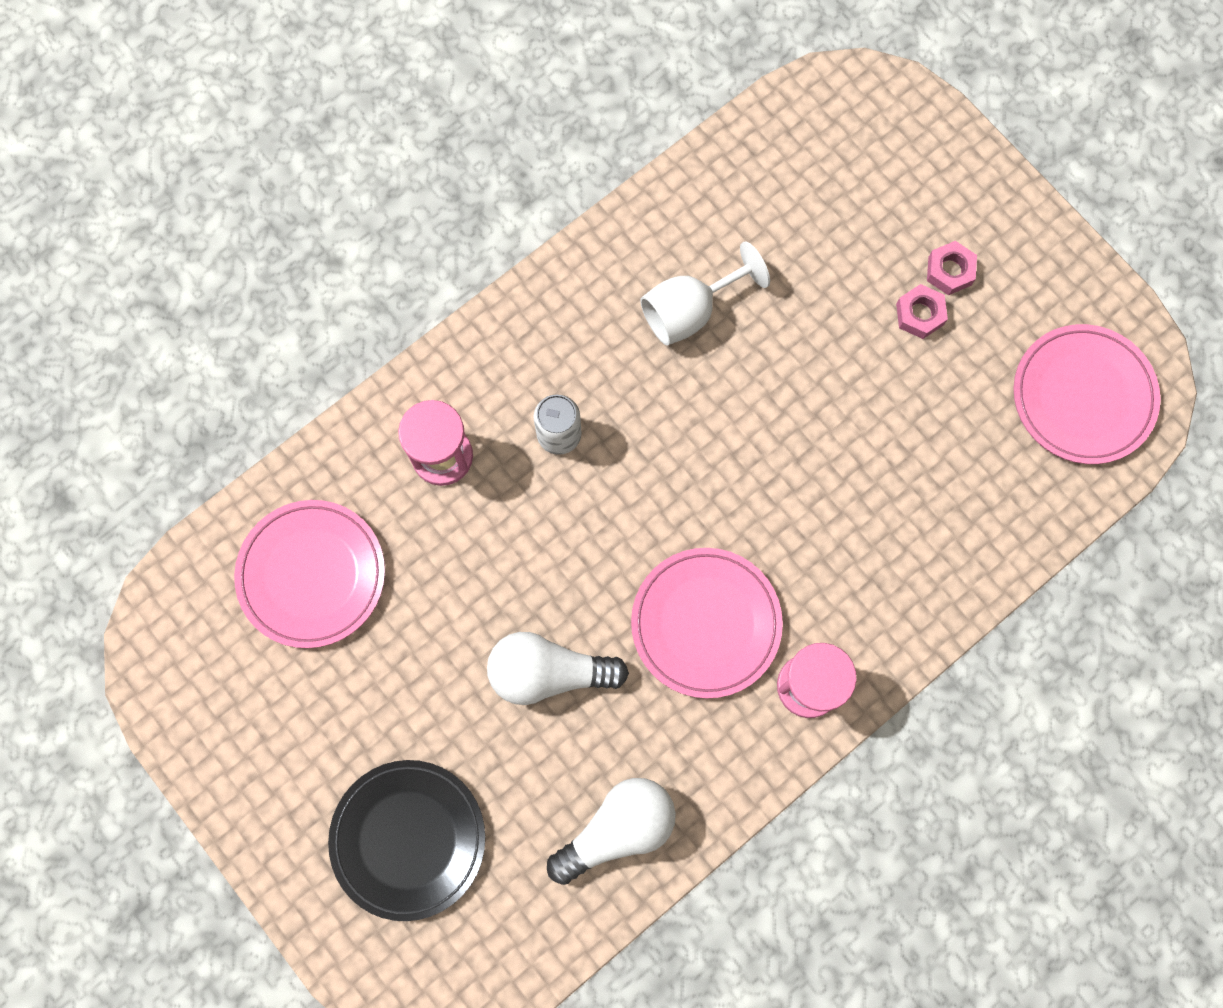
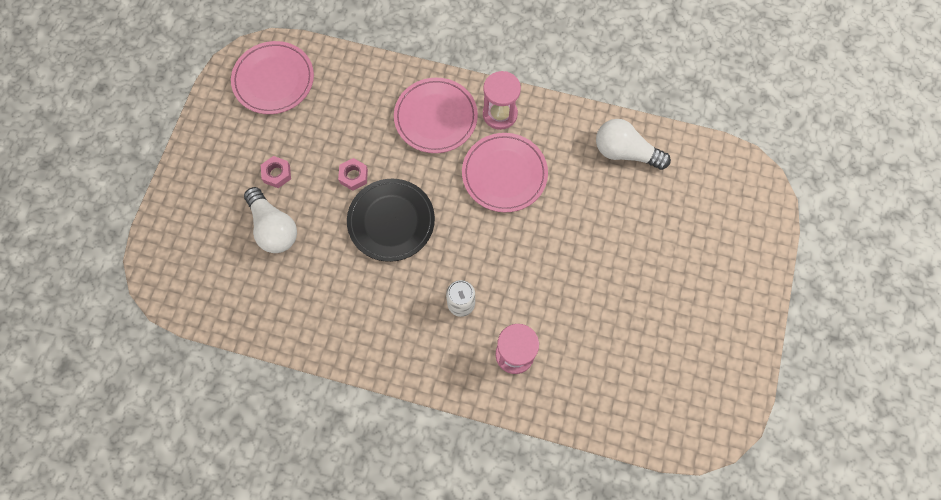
camera: 125 degrees left, 5 degrees down
pink plate [234,500,385,648] -> pink plate moved to [394,78,478,153]
black plate [328,760,485,921] -> black plate moved to [347,179,435,262]
white light bulb [487,632,629,705] -> white light bulb moved to [244,187,297,253]
white goblet [640,241,770,345] -> none
pink nut [927,241,977,295] -> pink nut moved to [338,158,368,191]

